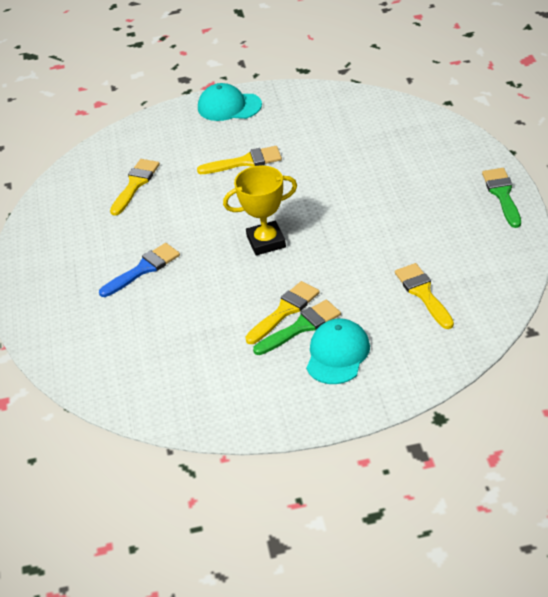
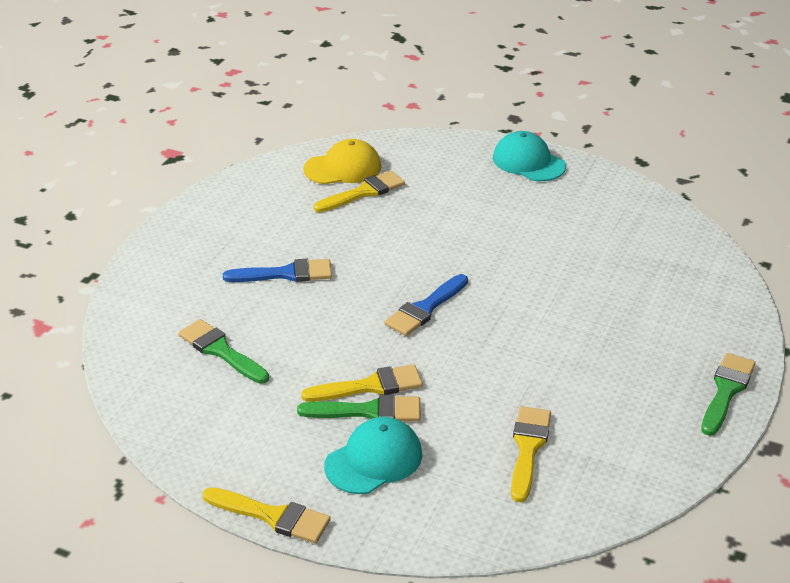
camera: 30 degrees right, 5 degrees down
yellow brush [197,146,282,174] -> yellow brush moved to [202,487,331,543]
yellow trophy [223,165,297,255] -> blue brush [384,274,468,336]
none -> green brush [178,319,269,384]
none -> yellow cap [303,139,381,184]

